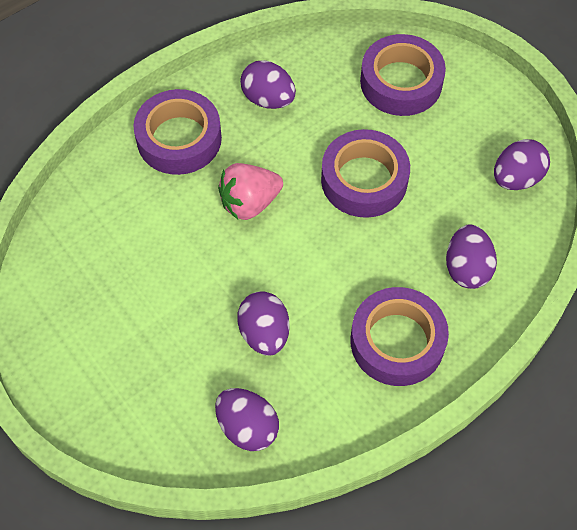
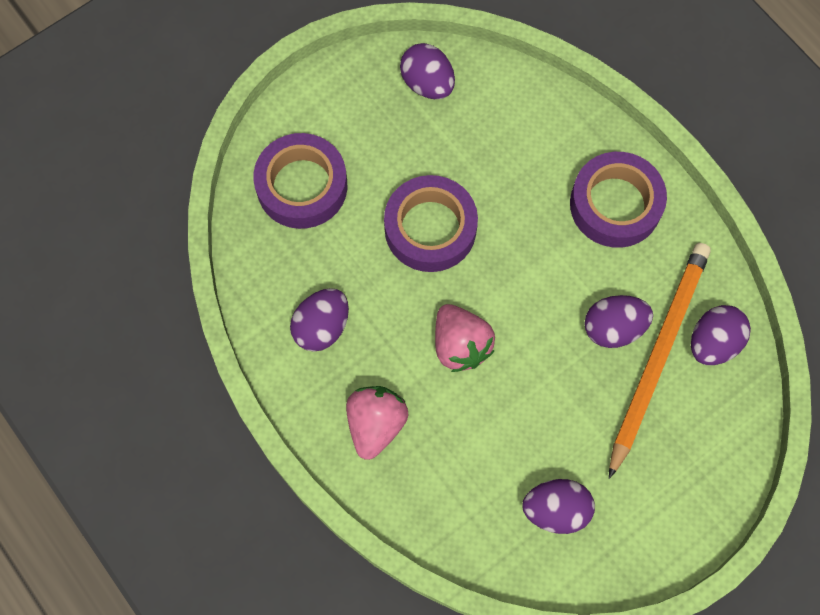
camera: 90 degrees left, 10 degrees up
purple tape [134,89,222,175] -> pink strawberry [346,386,408,460]
purple egg [446,224,497,289] -> purple egg moved to [522,479,595,534]
none -> orange pencil [609,243,711,479]

